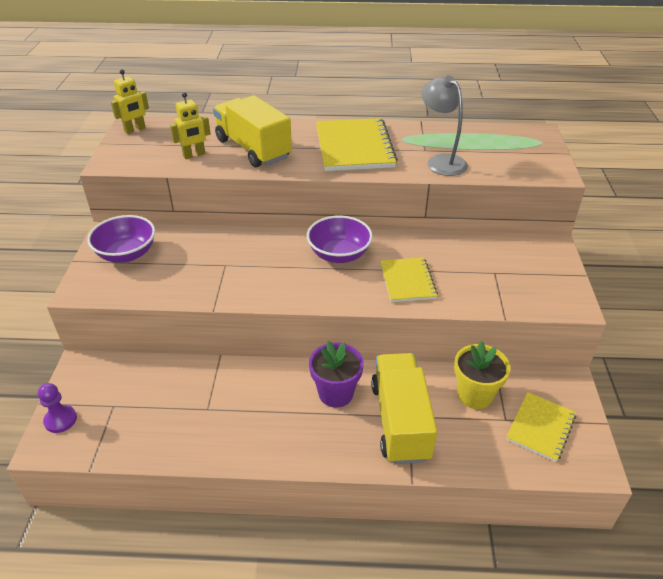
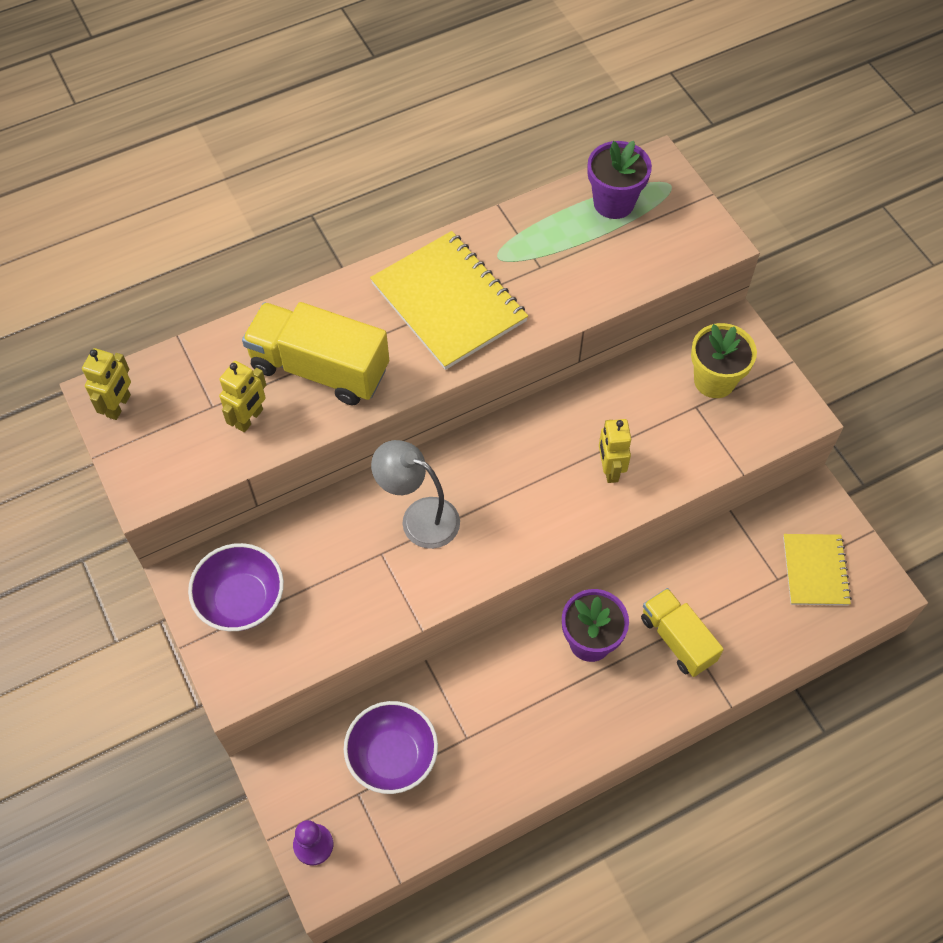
camera: 30 degrees left, 20 degrees up
purple bowl [307,216,373,263] -> purple bowl moved to [344,701,438,794]
yellow truck [371,353,437,464] -> yellow truck [641,588,724,677], size x0.65
yellow notebook [380,257,438,302] -> yellow robot [599,419,631,483]
grey lamp [421,75,468,176] -> grey lamp moved to [371,440,460,549]
yellow flower pot [454,341,511,409] -> yellow flower pot moved to [691,323,757,398]
none -> purple flower pot [587,141,652,219]

